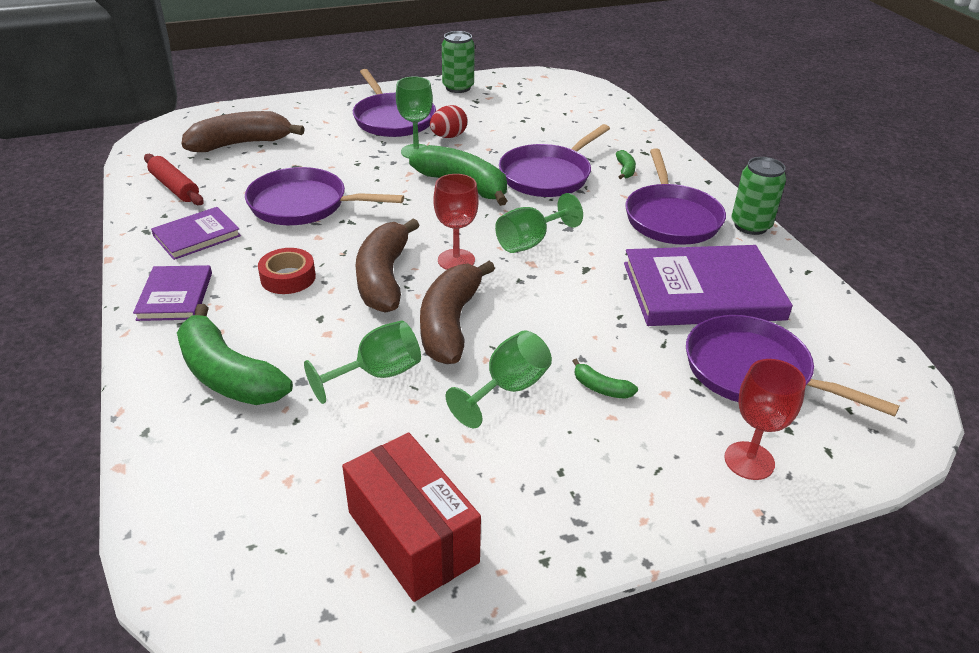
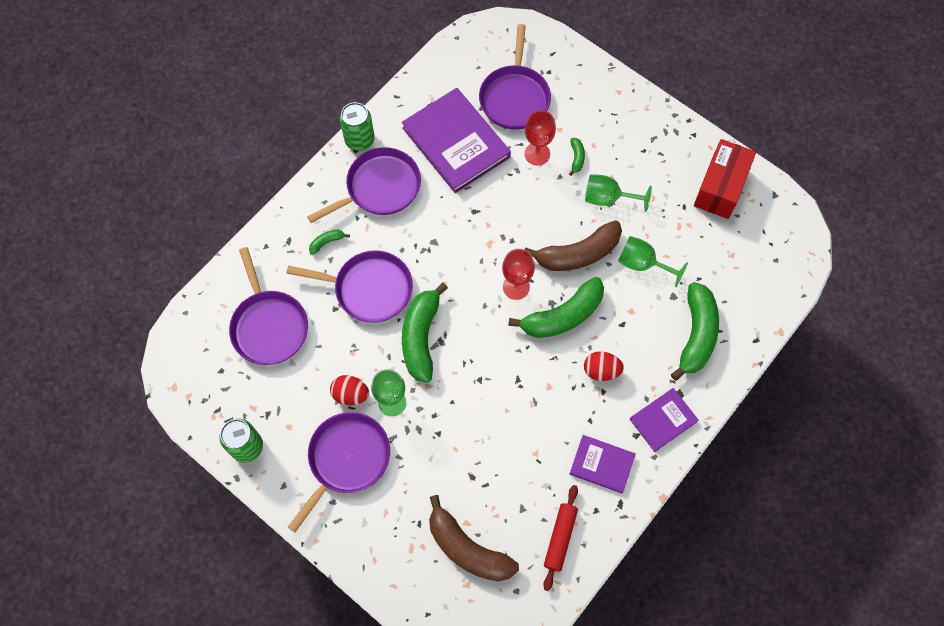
camera: 120 degrees left, 30 degrees up
purple pan [245,167,404,225] -> purple pan moved to [229,247,308,365]
red tape [258,248,316,294] -> red egg [584,351,624,381]
brown banana [355,218,420,313] -> green banana [508,277,604,338]
green goblet [495,193,583,253] -> none
red goblet [724,359,806,480] -> red goblet moved to [525,111,556,165]

